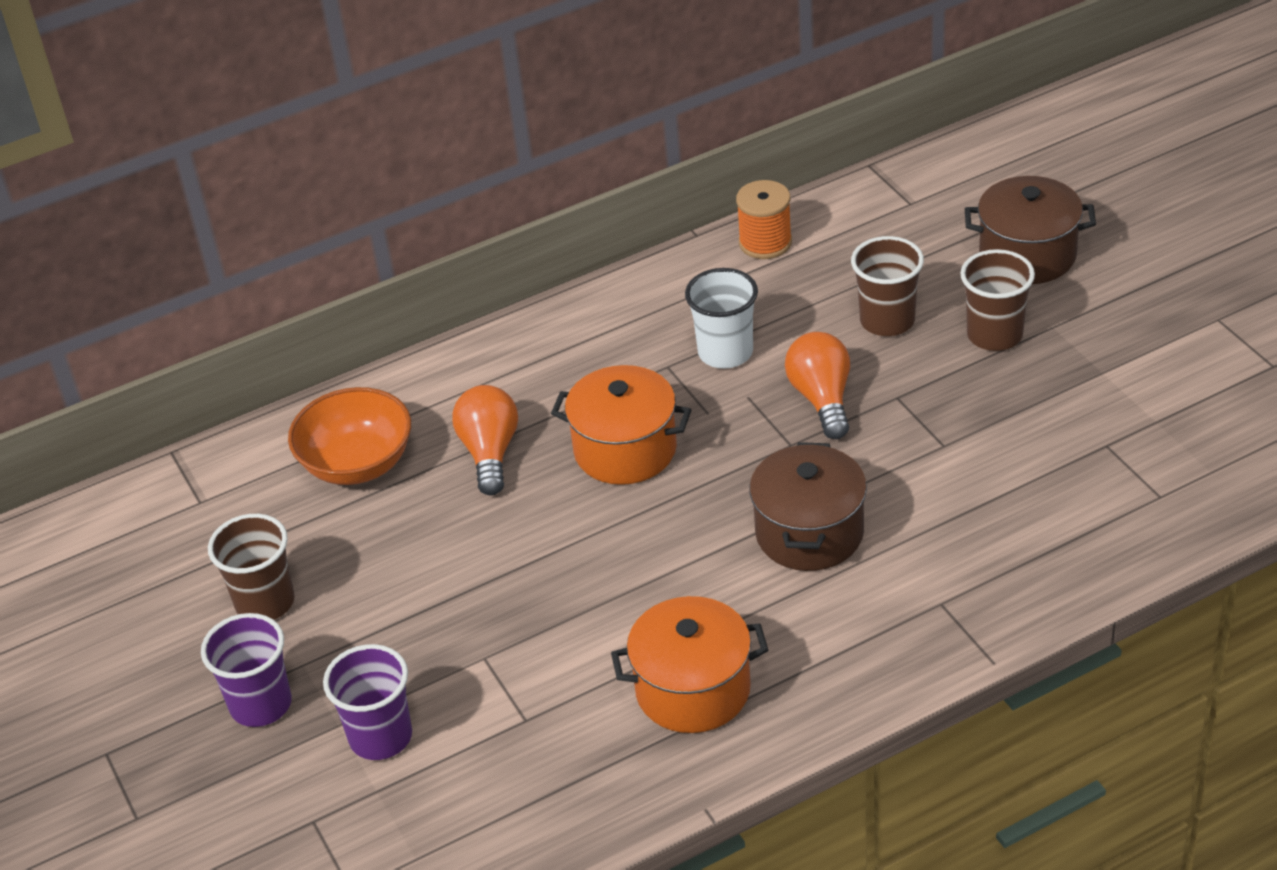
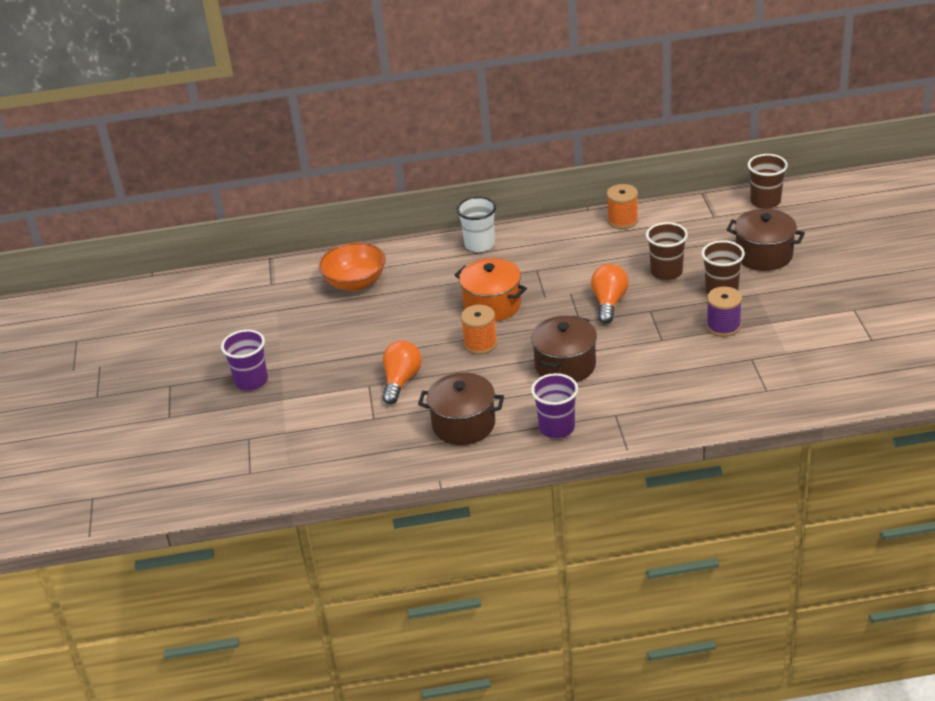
camera: 20 degrees right, 5 degrees down
brown cup [208,514,295,620] -> brown cup moved to [748,154,788,209]
purple cup [323,644,412,760] -> purple cup moved to [531,373,578,438]
orange light bulb [452,385,518,496] -> orange light bulb moved to [382,341,422,404]
orange pot [611,596,768,733] -> brown pot [418,373,504,445]
white cup [685,268,758,369] -> white cup moved to [456,197,496,252]
none -> orange spool [461,305,497,354]
none -> purple spool [706,287,742,337]

